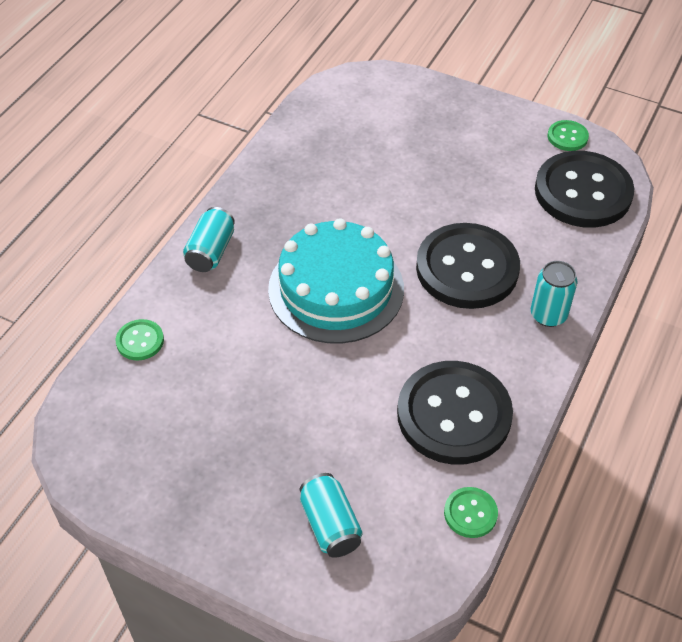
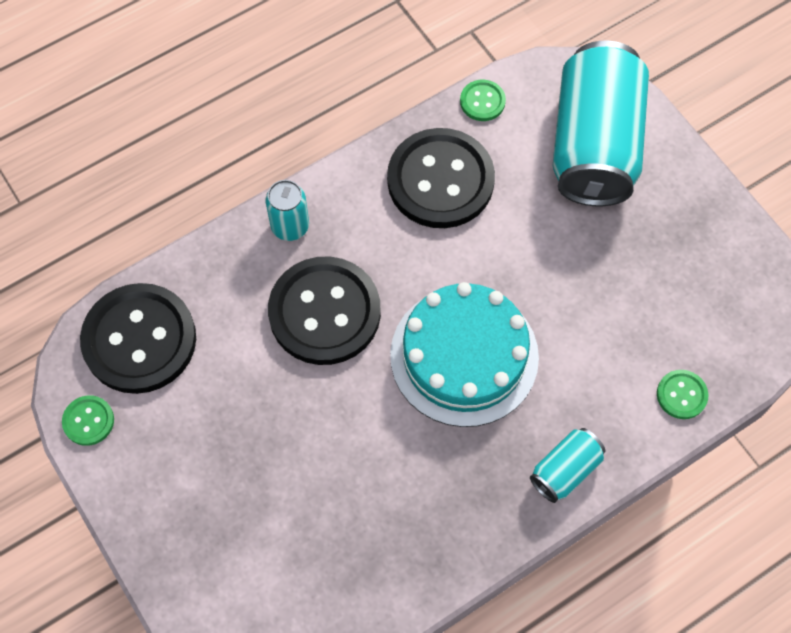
camera: 150 degrees left, 15 degrees up
turquoise can [300,473,362,558] -> turquoise can [552,41,649,206], size x2.25

